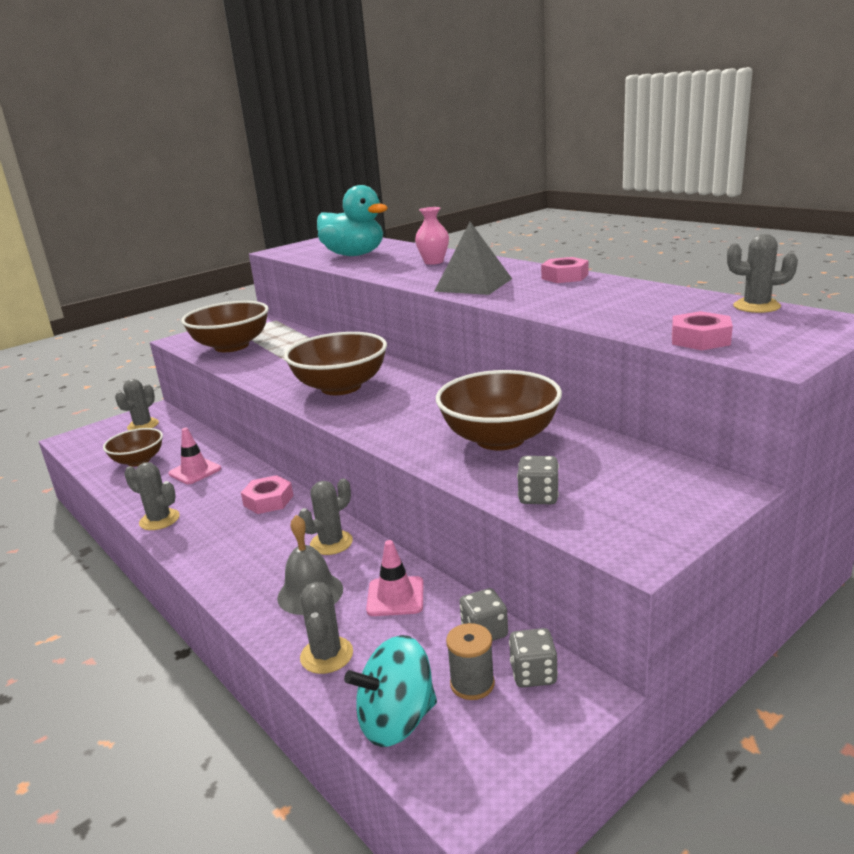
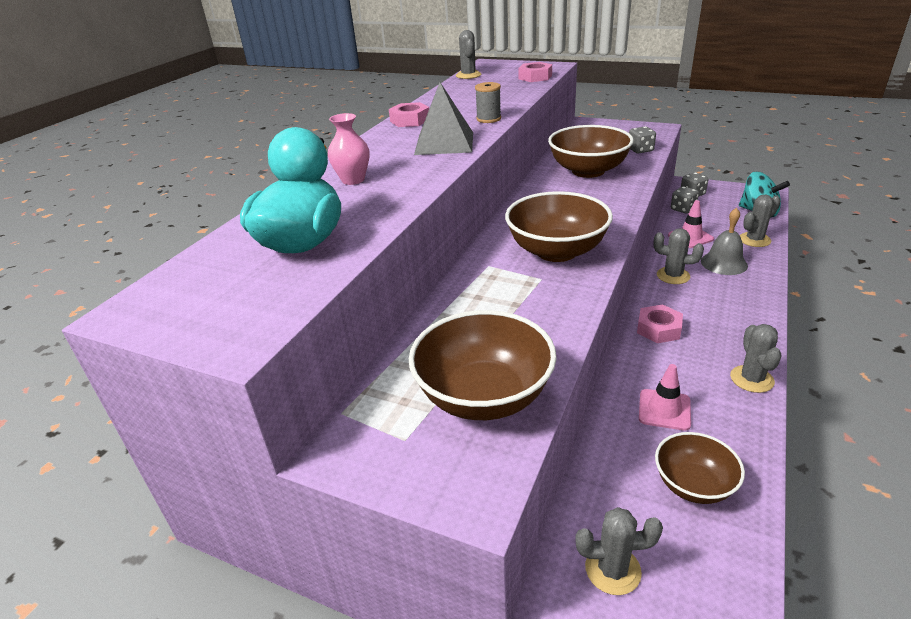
camera: 115 degrees left, 10 degrees up
grey spool [446,623,495,700] -> grey spool moved to [475,82,501,123]

